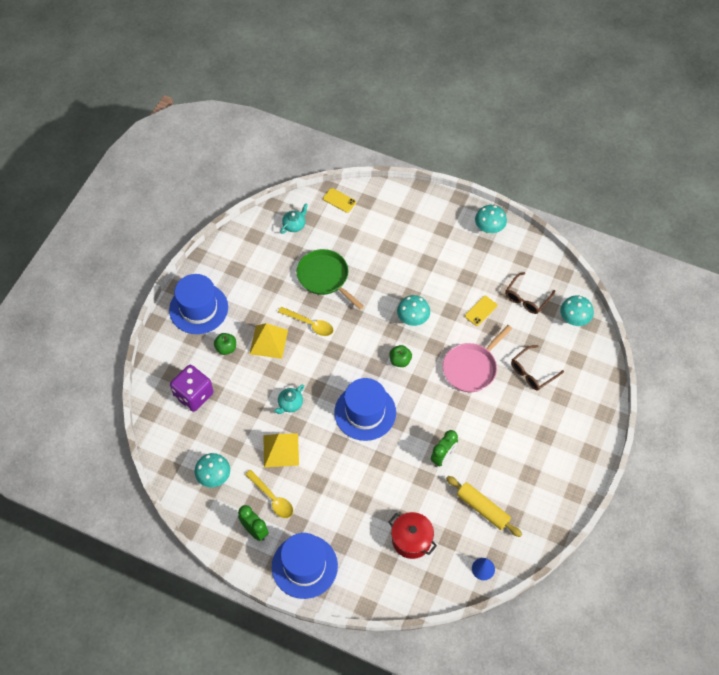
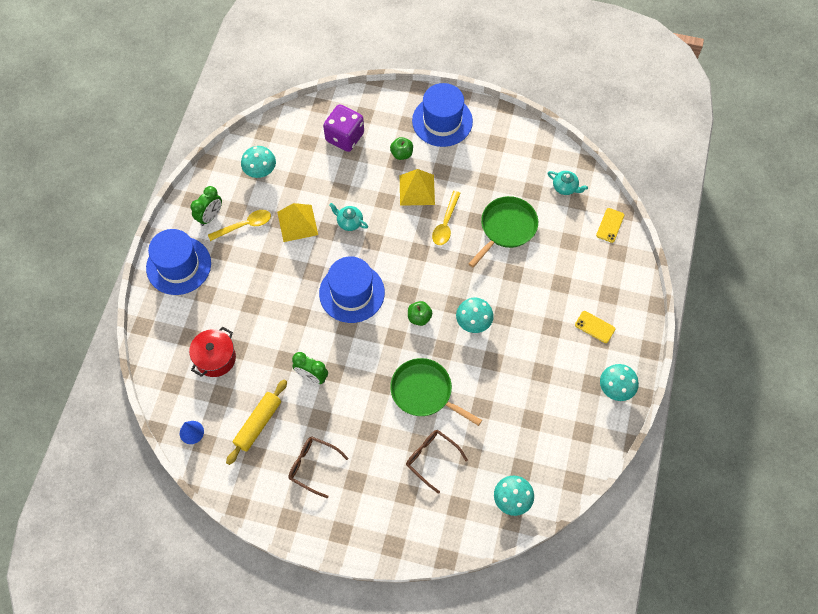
camera: 80 degrees right, 5 degrees up
yellow spoon [245,470,293,518] -> yellow spoon turned 150 degrees counterclockwise [208,210,271,241]
pink pan [443,325,512,392] -> green pan [390,358,482,426]
yellow phone [465,296,497,326] -> yellow phone moved to [575,311,615,343]
brown glasses [505,272,555,314] -> brown glasses moved to [288,437,349,498]

